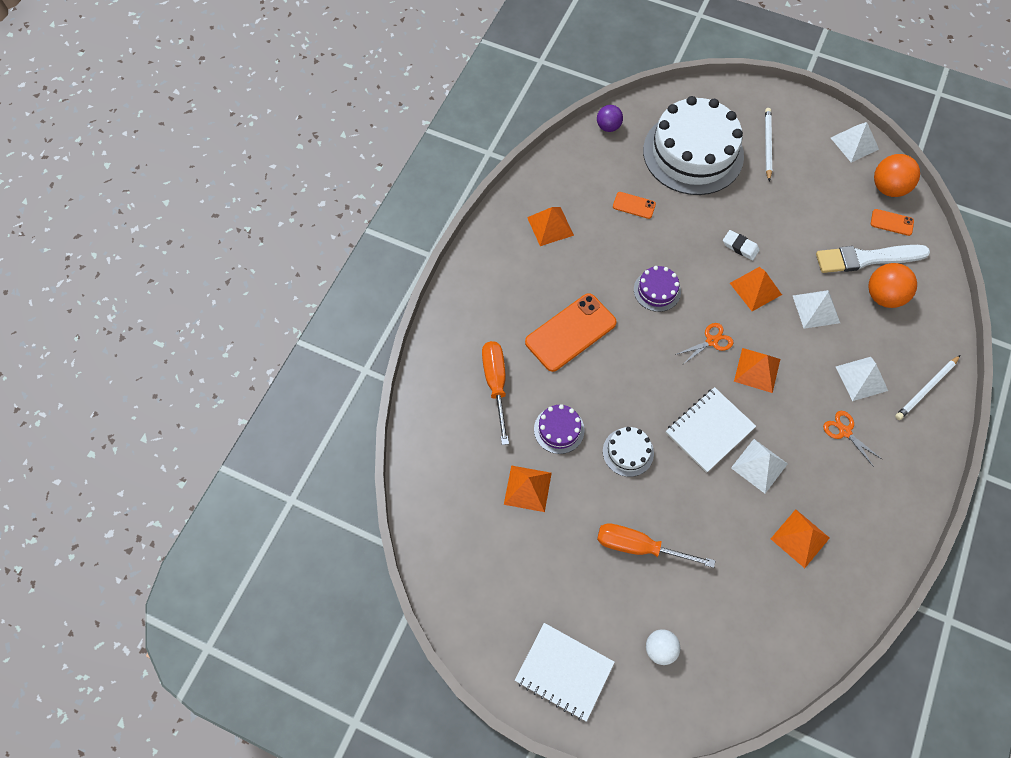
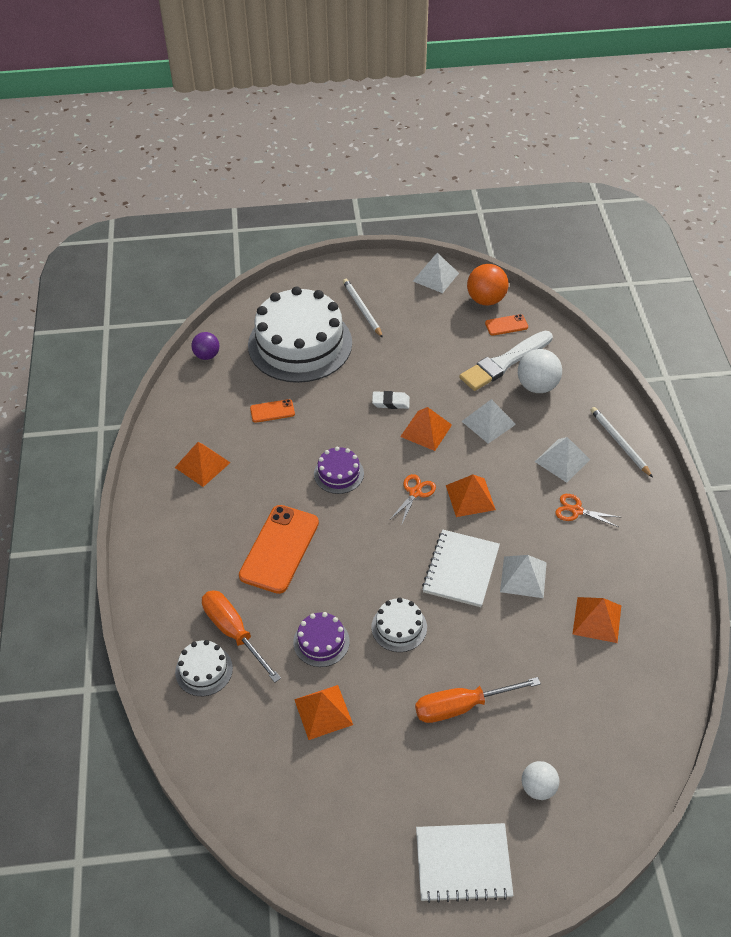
camera: 30 degrees left, 15 degrees down
orange ball [868,263,917,308] -> white ball [518,349,562,393]
white pencil [895,355,960,420] -> white pencil turned 135 degrees clockwise [590,407,653,478]
none -> white cake [175,640,233,696]

